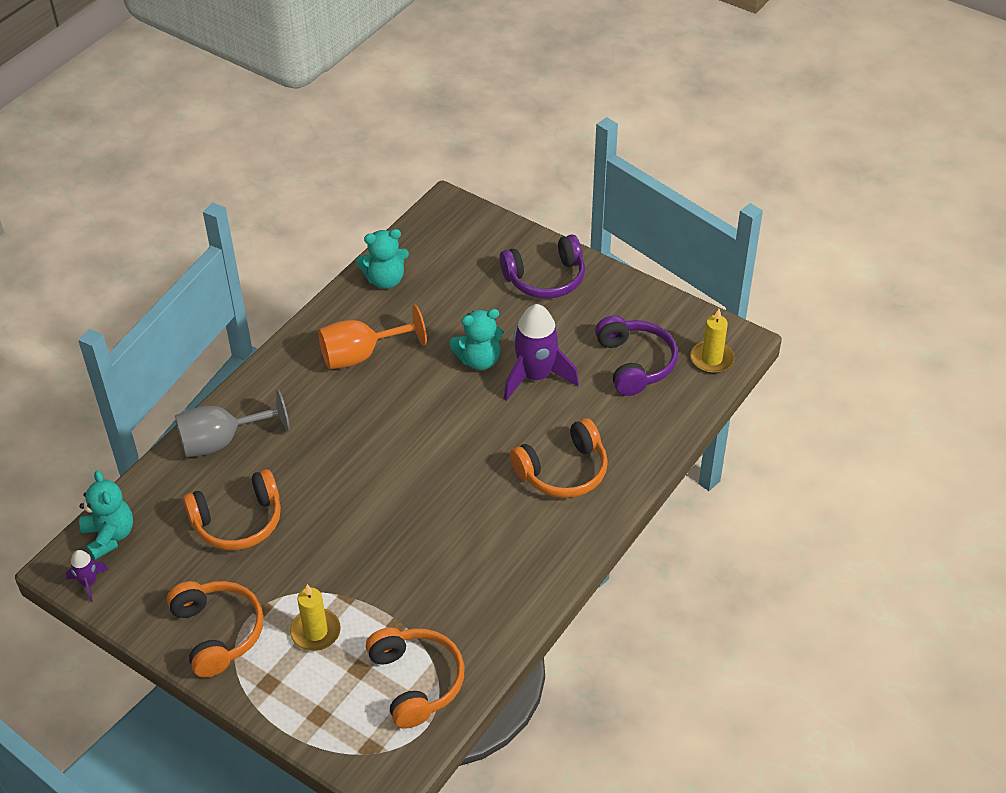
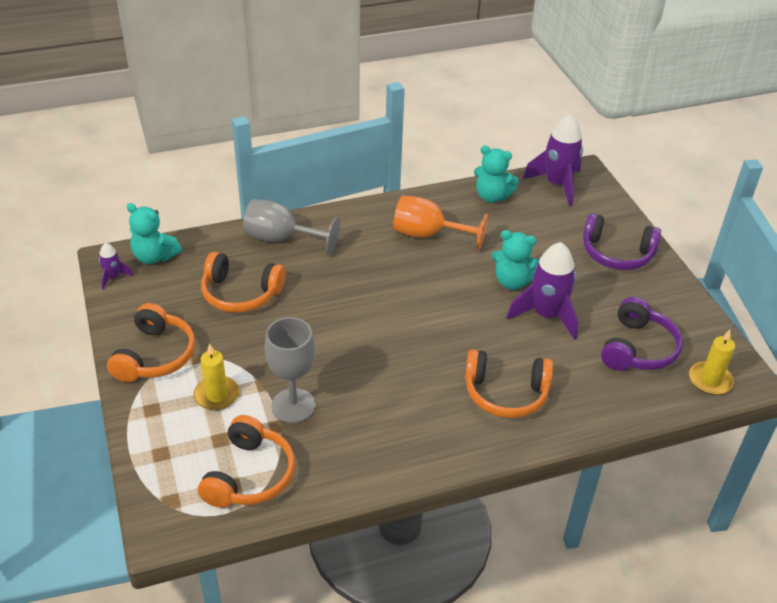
camera: 35 degrees right, 5 degrees down
turquoise teddy bear [79,470,133,560] -> turquoise teddy bear turned 105 degrees clockwise [127,203,182,264]
none -> grey goblet [265,317,316,423]
none -> purple rocket [523,114,583,207]

